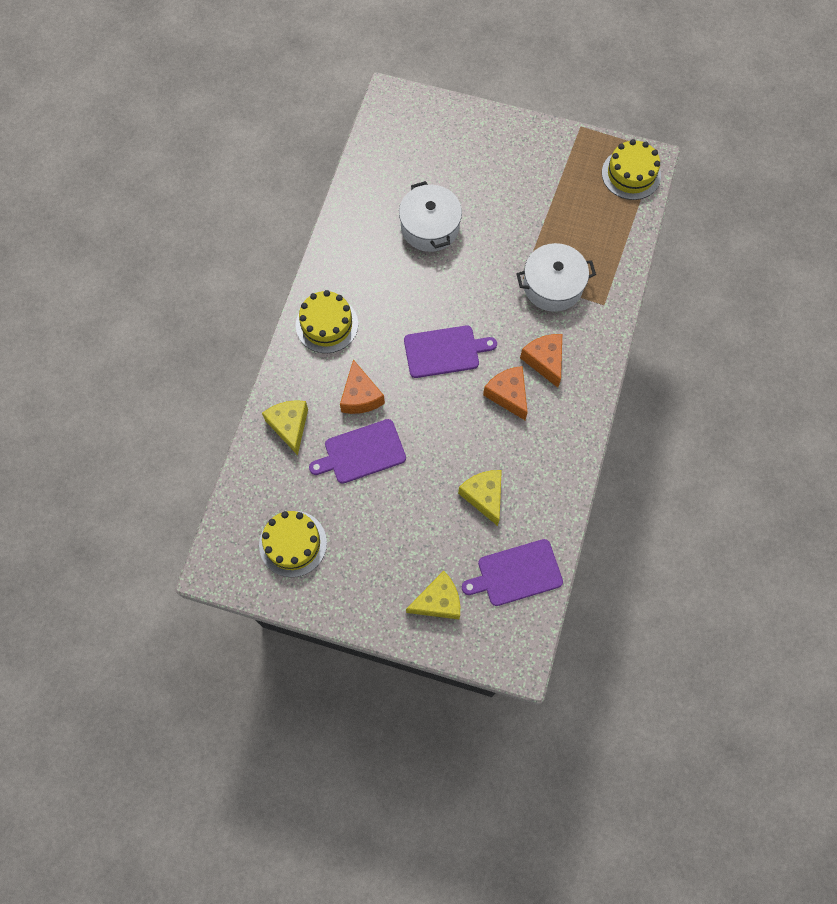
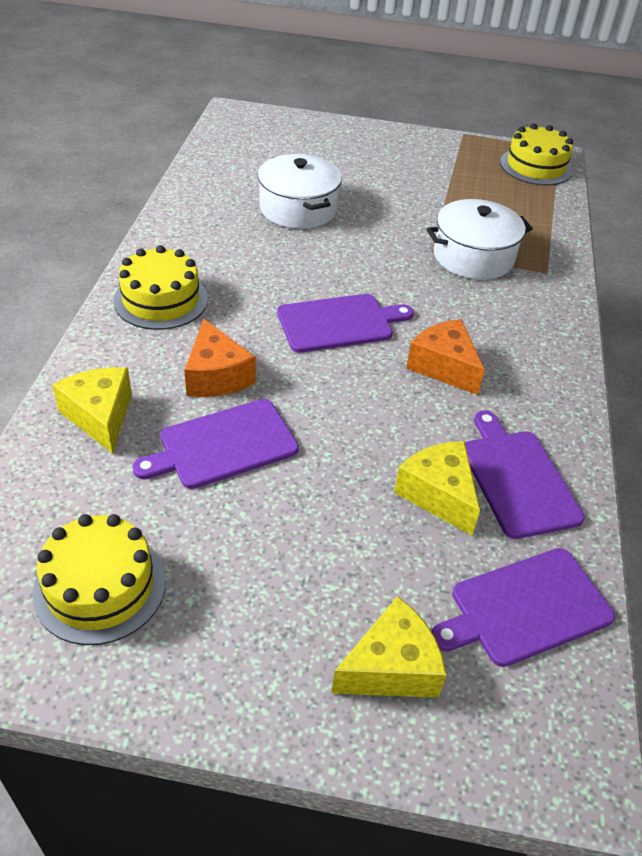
camera: 10 degrees left, 25 degrees down
orange cheese [520,334,562,388] -> none
none -> purple cutting board [465,411,585,539]

